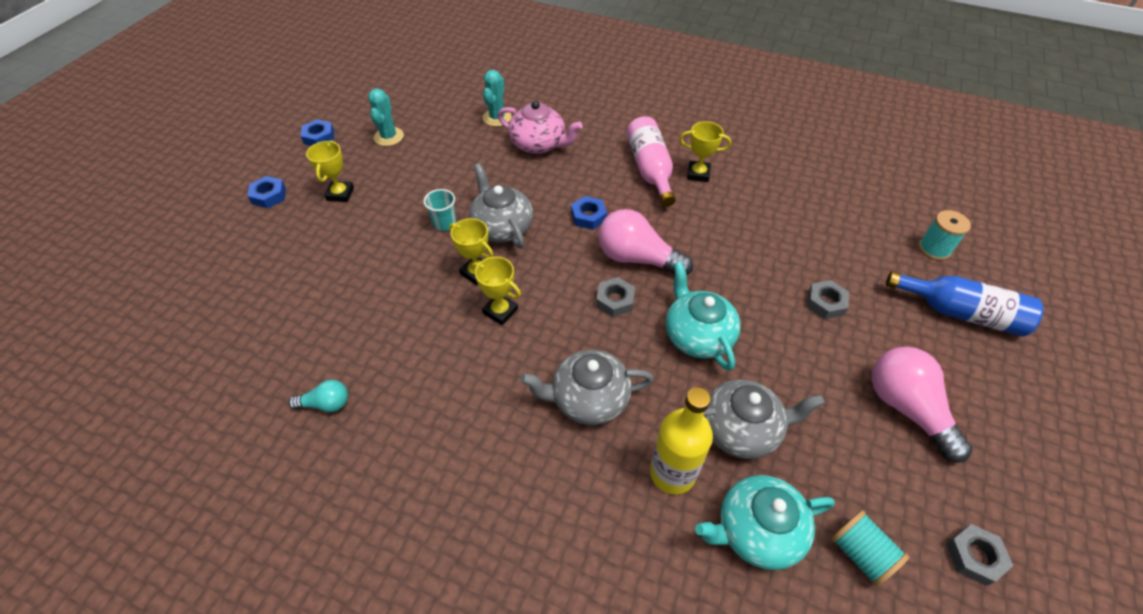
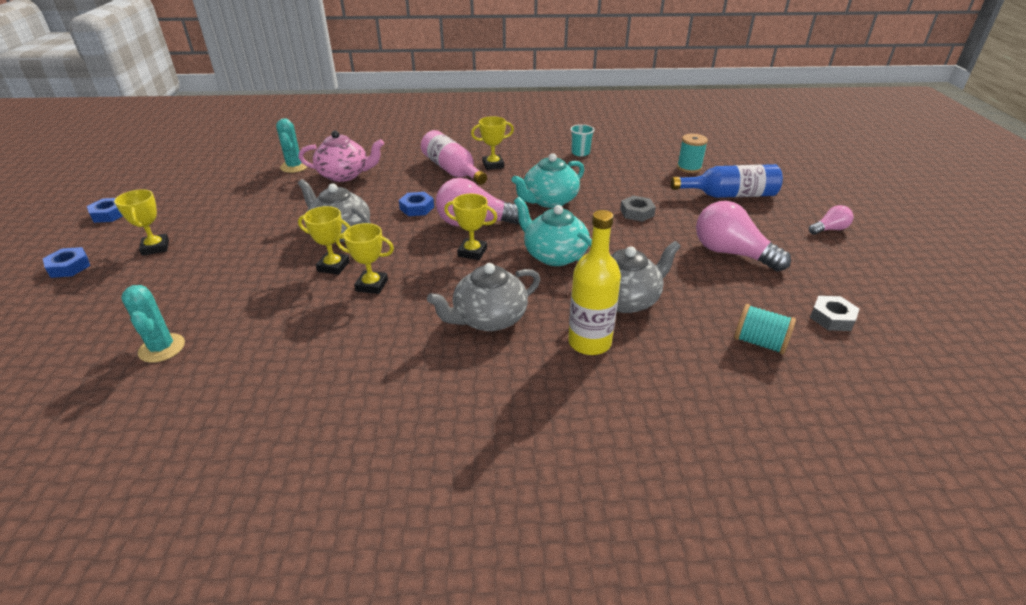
camera: 25 degrees left, 15 degrees down
turquoise light bulb [289,380,348,412] -> none
turquoise cactus [368,89,404,146] -> turquoise cactus moved to [121,285,185,363]
turquoise cup [424,189,456,231] -> turquoise cup moved to [570,124,594,156]
grey nut [596,277,635,317] -> yellow trophy [444,194,497,260]
turquoise teapot [695,475,835,570] -> turquoise teapot moved to [512,153,584,208]
none -> pink light bulb [809,205,854,235]

